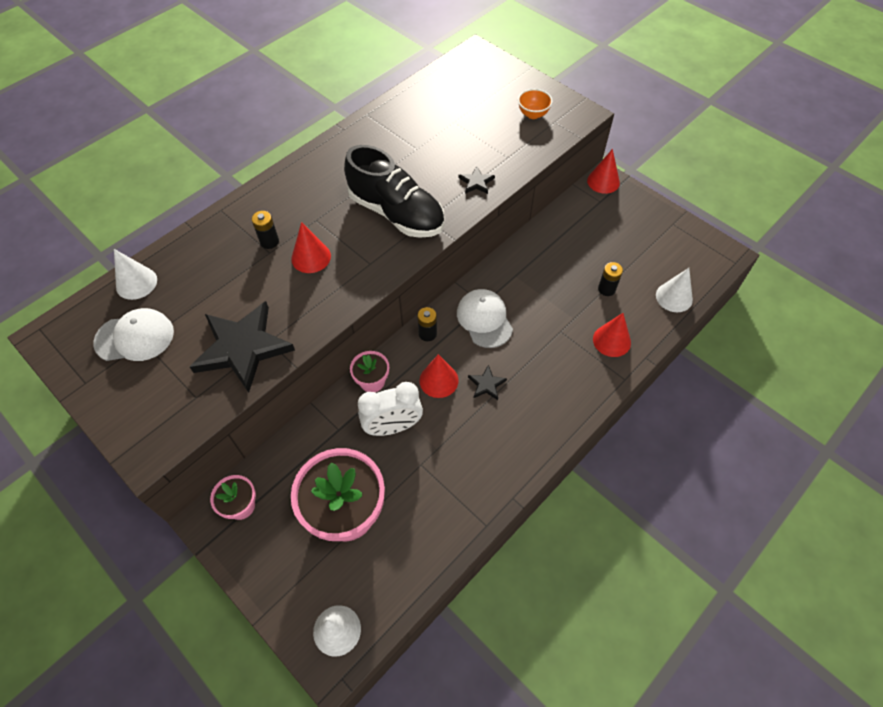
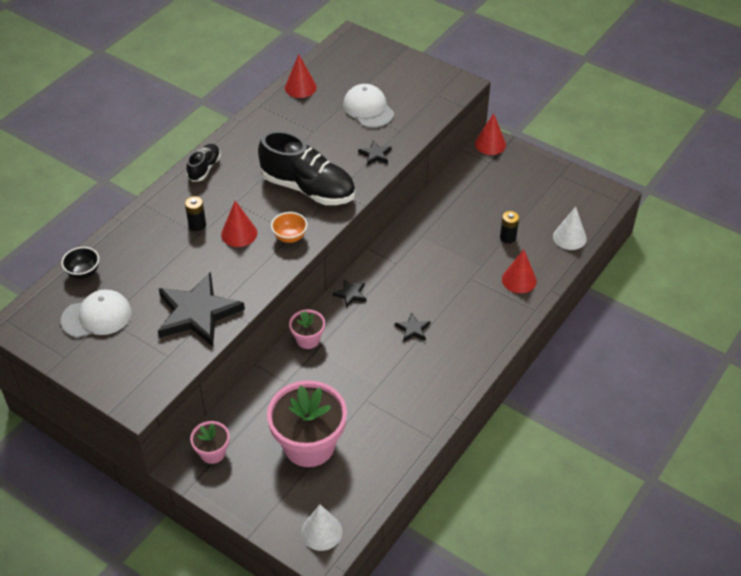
camera: 10 degrees left, 10 degrees down
white cone [114,249,157,300] -> black bowl [61,247,99,279]
white clock [358,382,423,436] -> none
black battery [417,307,437,341] -> black star [332,280,366,308]
red cone [419,354,459,398] -> red cone moved to [285,54,317,98]
white cap [457,289,513,348] -> white cap moved to [343,84,394,128]
orange bowl [518,89,553,119] -> orange bowl moved to [271,212,307,243]
none -> black shoe [186,144,221,182]

